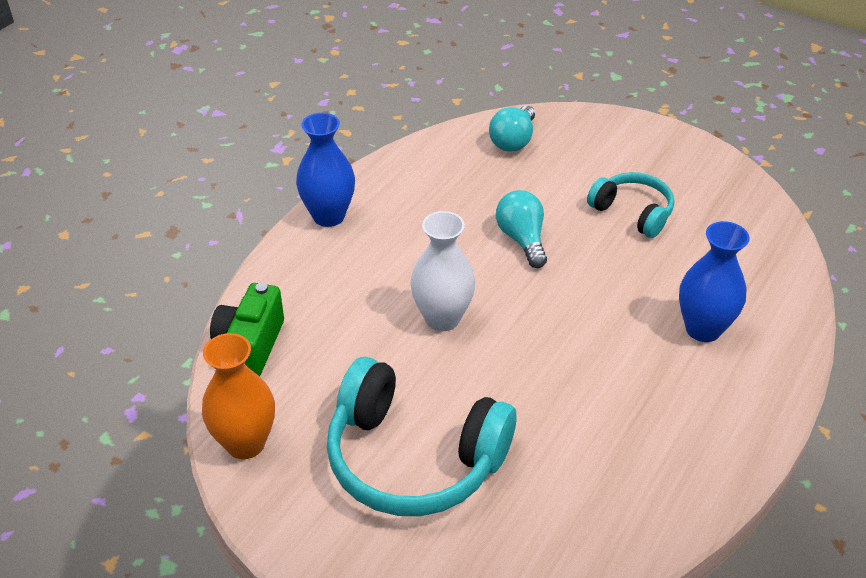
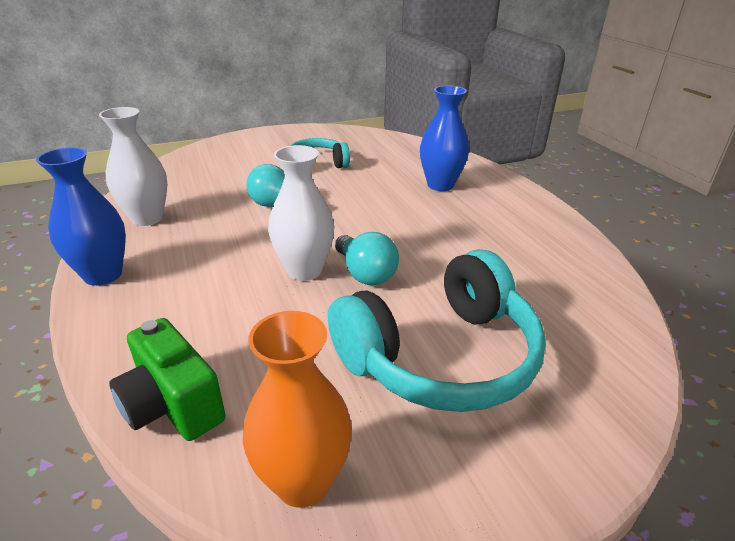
camera: 55 degrees left, 10 degrees down
turquoise light bulb [489,105,535,152] -> turquoise light bulb moved to [335,232,399,285]
none -> white vase [99,107,167,226]

